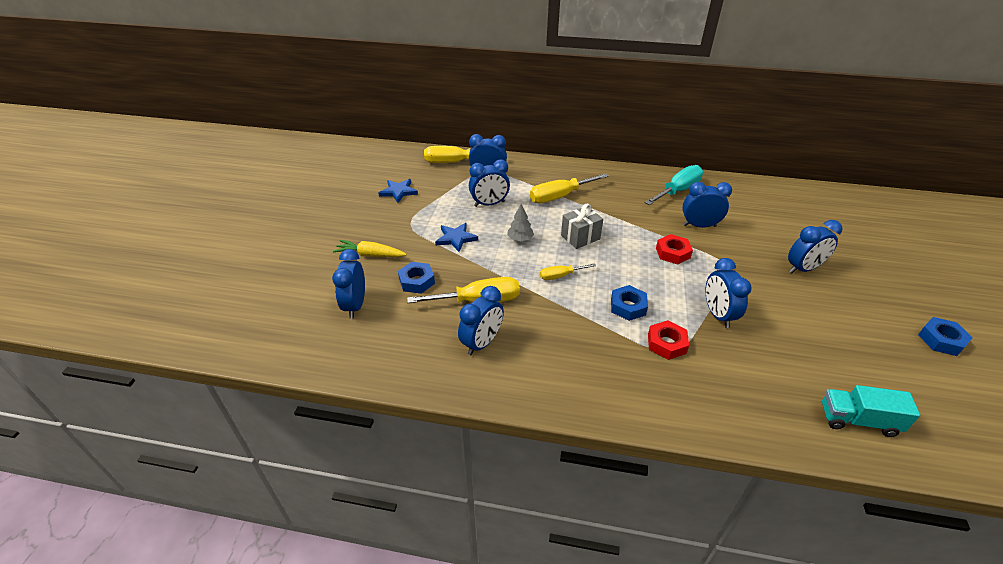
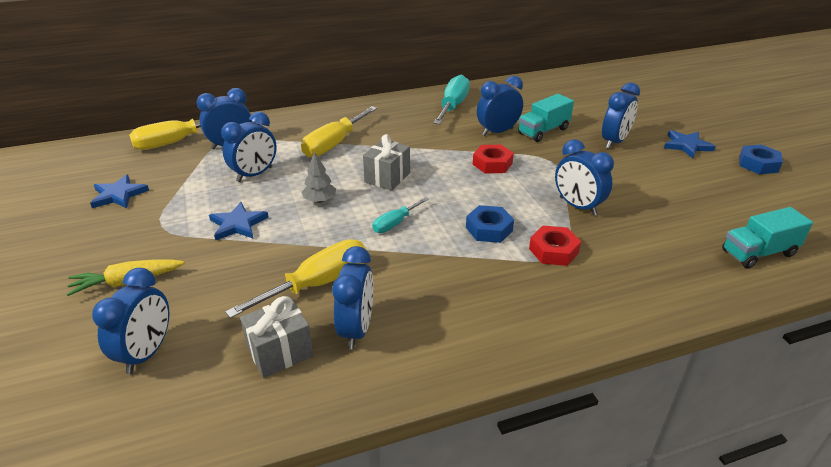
camera: 30 degrees left, 5 degrees down
blue clock [332,249,365,319] -> blue clock turned 135 degrees counterclockwise [92,268,169,374]
blue nut [398,262,435,294] -> none
yellow screwdriver [540,263,596,280] -> turquoise screwdriver [372,197,429,233]
none -> grey gift [240,296,314,378]
none -> turquoise truck [518,94,574,142]
none -> blue star [664,130,716,158]

